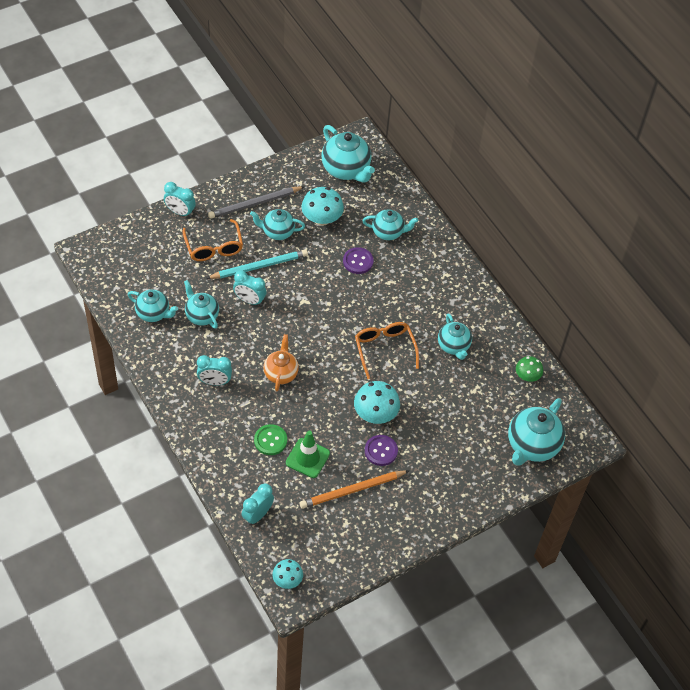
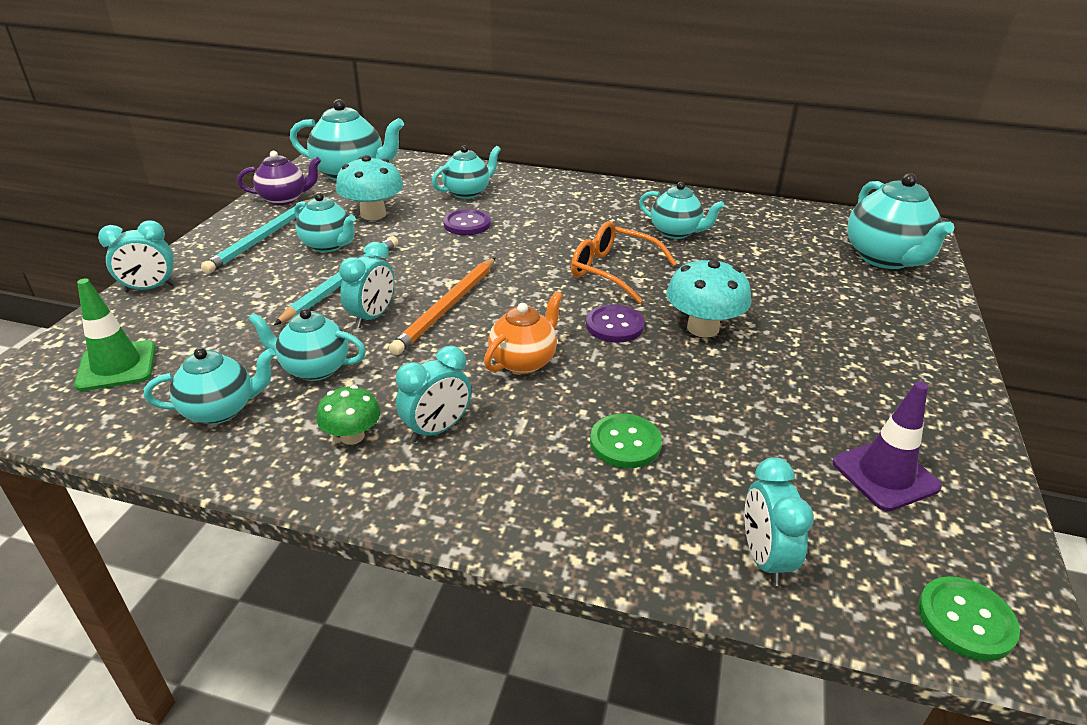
camera: 40 degrees left, 20 degrees down
orange glasses [182,219,243,261] -> none
grey pencil [208,186,305,219] -> turquoise pencil [201,199,311,274]
turquoise clock [233,270,267,306] -> turquoise clock turned 45 degrees counterclockwise [339,242,394,328]
turquoise teapot [250,209,305,240] -> turquoise teapot turned 105 degrees counterclockwise [294,193,356,253]
orange teapot [263,334,299,391] -> orange teapot turned 75 degrees clockwise [484,291,563,374]
turquoise mushroom [272,559,303,589] -> green button [918,576,1020,661]
green traffic cone [286,430,330,478] -> green traffic cone moved to [74,278,156,391]
orange pencil [300,470,409,509] -> orange pencil moved to [389,257,496,355]
purple button [365,435,398,466] -> purple button moved to [586,304,644,343]
green mushroom [516,356,543,382] -> green mushroom moved to [317,385,381,445]
none -> purple teapot [237,151,321,205]
none -> purple traffic cone [833,382,942,511]

